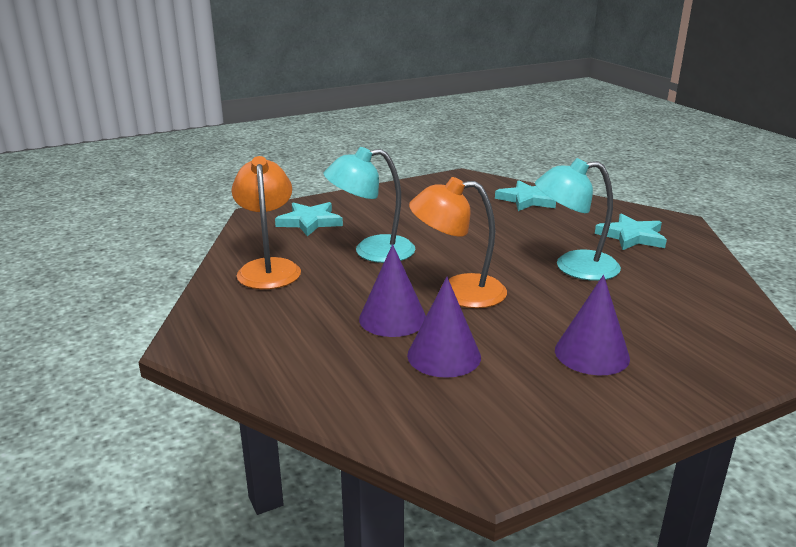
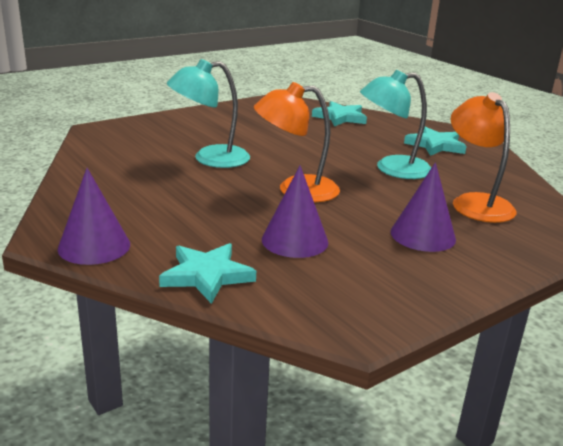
camera: 10 degrees left, 0 degrees up
orange lamp [232,156,301,289] -> orange lamp moved to [451,92,517,223]
turquoise star [275,202,343,236] -> turquoise star moved to [159,243,256,304]
purple cone [359,244,426,337] -> purple cone moved to [58,168,130,265]

